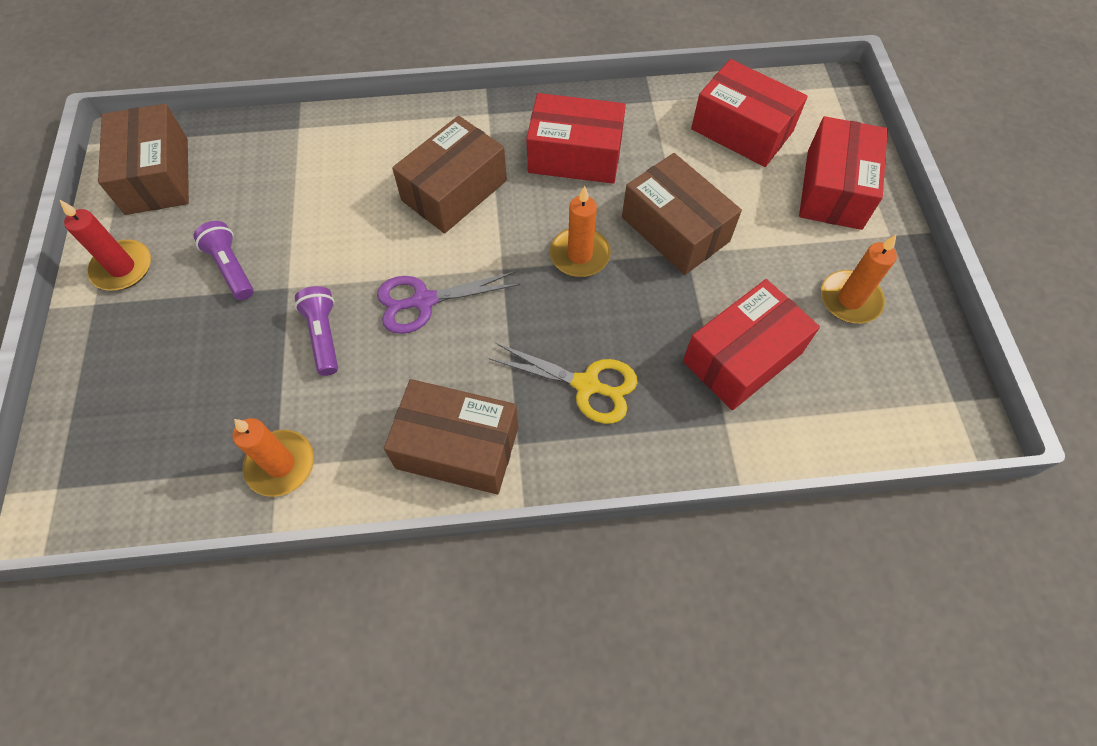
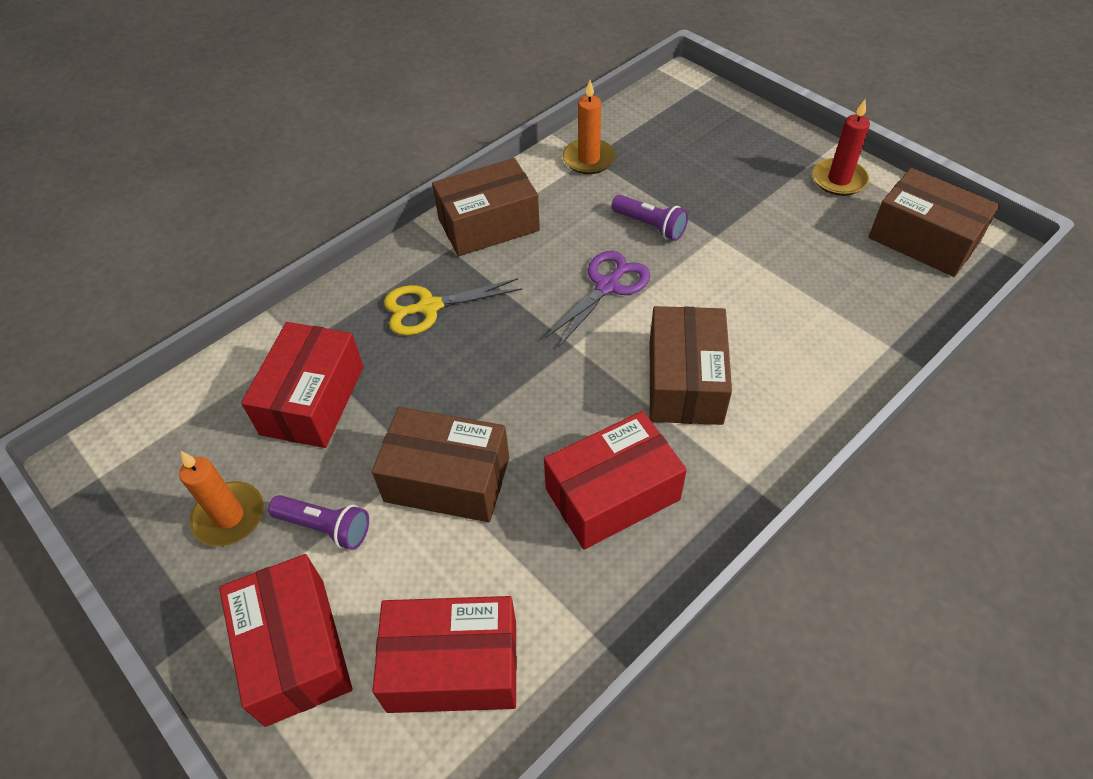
camera: 145 degrees right, 10 degrees down
purple flashlight [193,221,254,300] -> purple flashlight moved to [268,495,369,550]
orange candle [550,186,611,277] -> none

